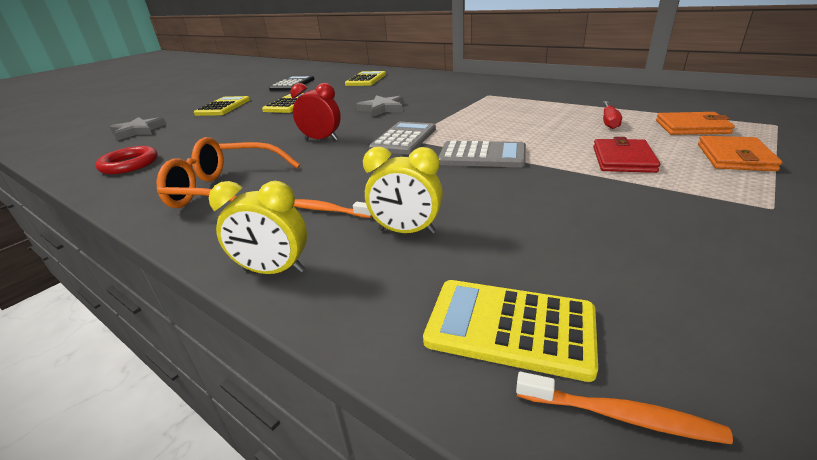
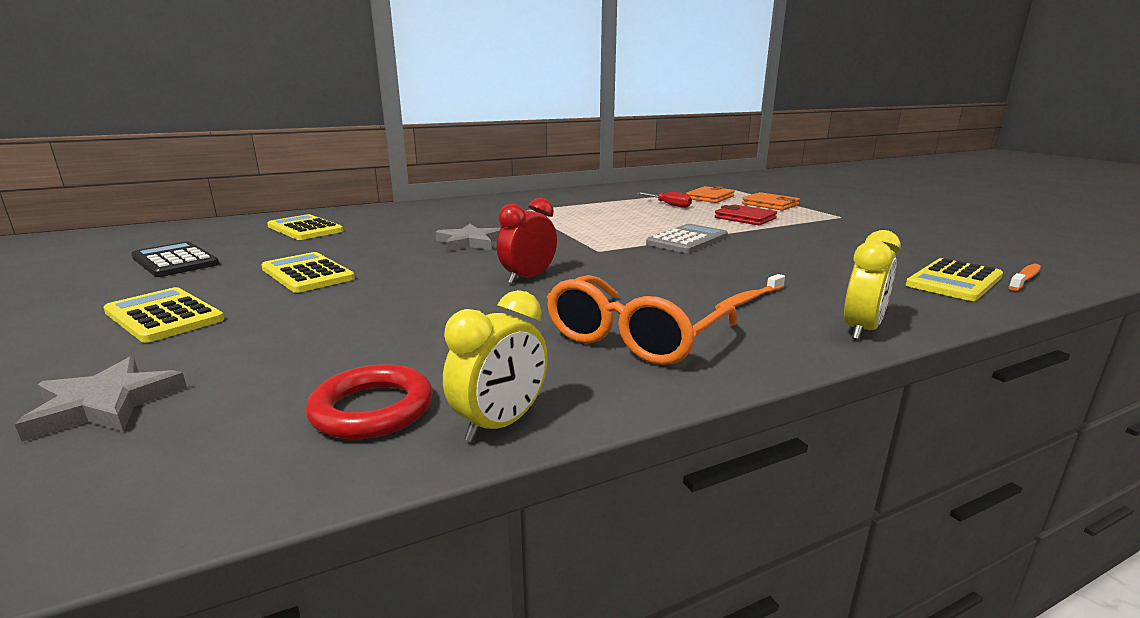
camera: 65 degrees left, 10 degrees down
yellow clock [363,147,443,234] -> yellow clock moved to [443,290,548,442]
grey calculator [369,122,436,154] -> none

